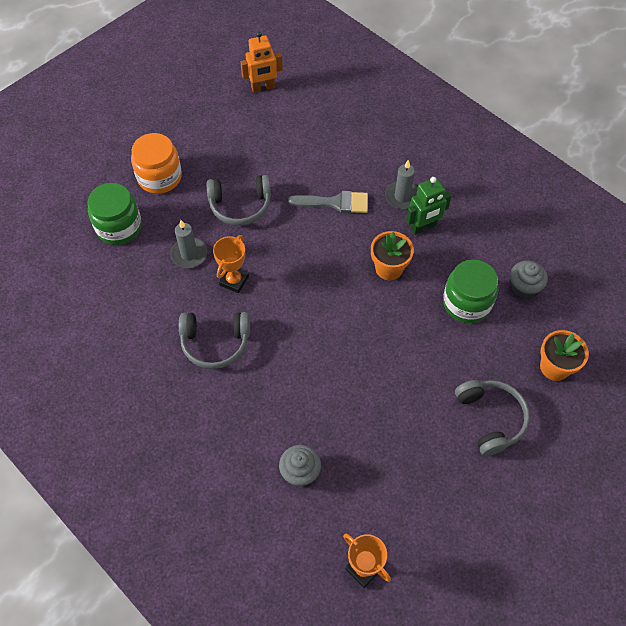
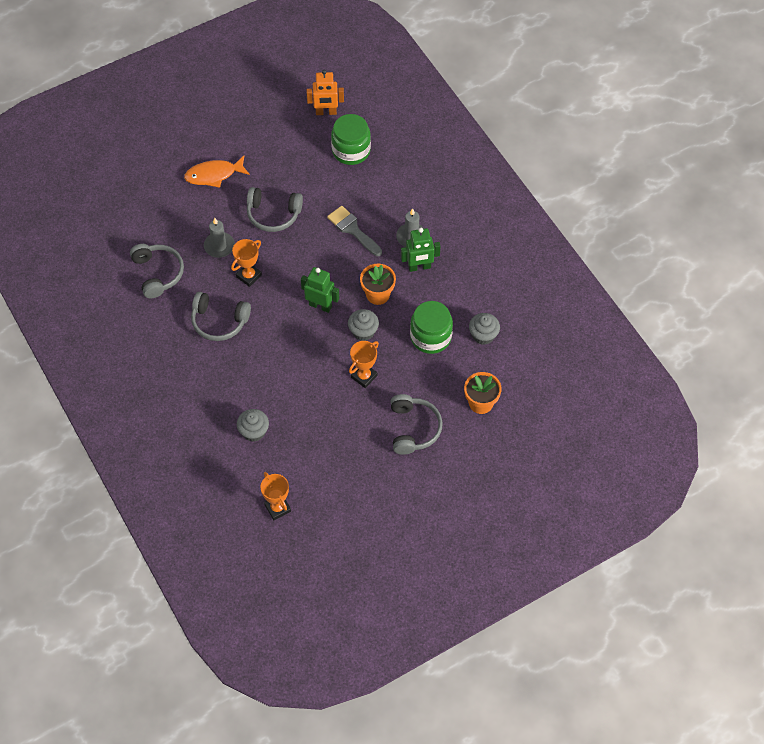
camera: 15 degrees right, 0 degrees up
green jar [88,183,142,245] -> green jar moved to [331,114,371,165]
orange jar [131,133,182,194] -> orange fish [184,156,250,188]
grey brush [288,191,368,213] -> grey brush turned 150 degrees counterclockwise [327,206,382,256]
none -> grey headphones [130,244,184,299]
none -> green robot [301,267,339,313]
none -> grey cupcake [348,309,379,341]
none -> orange trophy [349,341,379,388]

